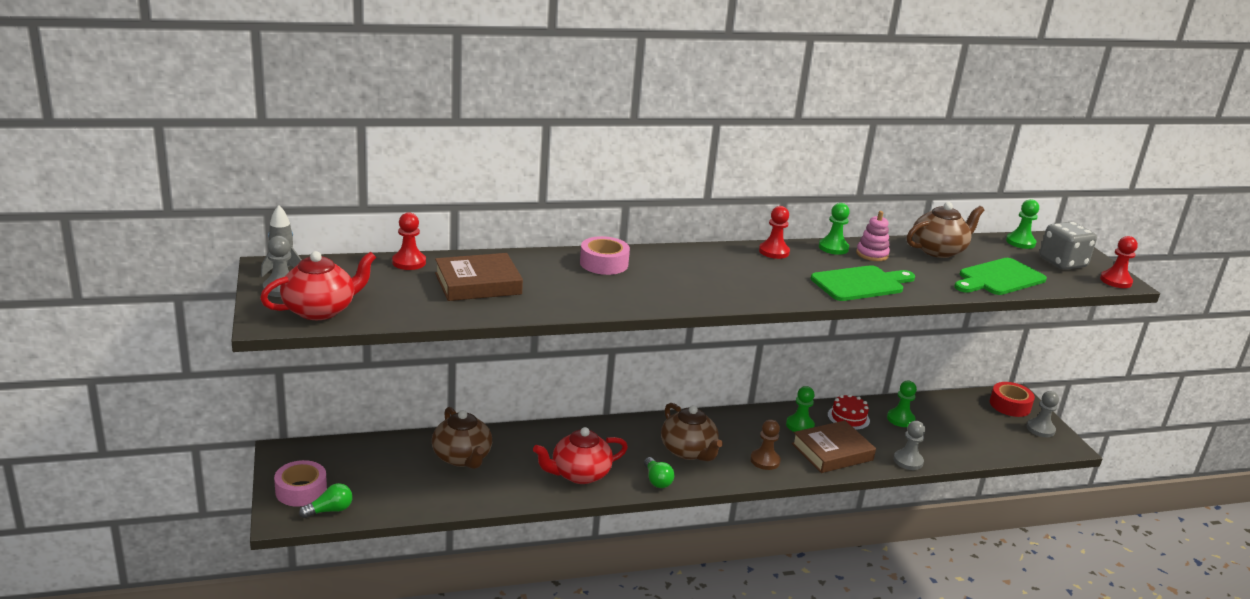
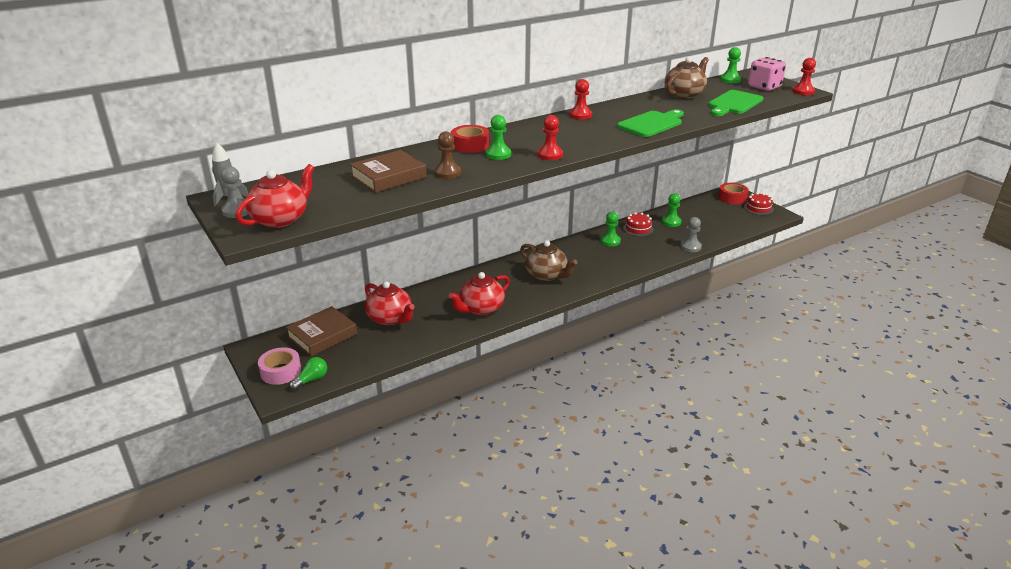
camera: 15 degrees left, 5 degrees up
red pawn [392,212,426,270] -> red pawn moved to [538,115,563,160]
brown teapot [432,407,492,469] -> red teapot [365,281,415,325]
pink tape [580,236,630,275] -> red tape [451,125,489,153]
green light bulb [644,457,674,488] -> none
brown pawn [750,420,781,470] -> brown pawn moved to [434,131,461,179]
brown book [792,420,876,473] -> brown book moved to [286,306,357,356]
green pawn [819,203,850,255] -> green pawn moved to [486,115,511,160]
pink stacking toy [856,211,890,261] -> none
grey pawn [1027,391,1059,437] -> red cake [744,192,774,215]
grey dice [1040,222,1097,270] -> pink dice [748,57,786,91]

